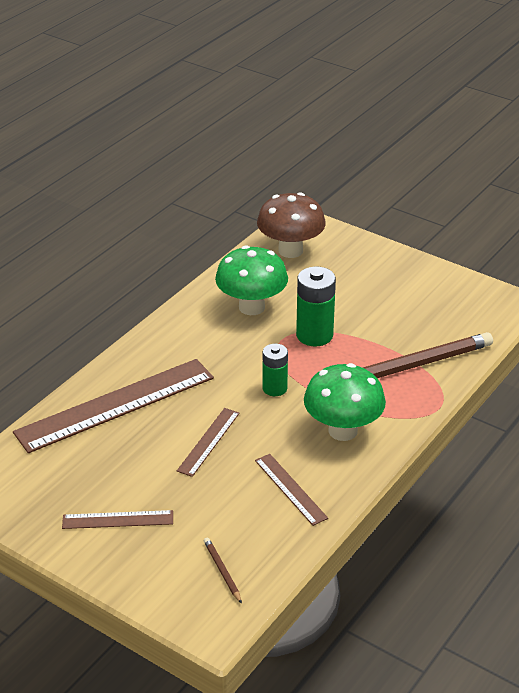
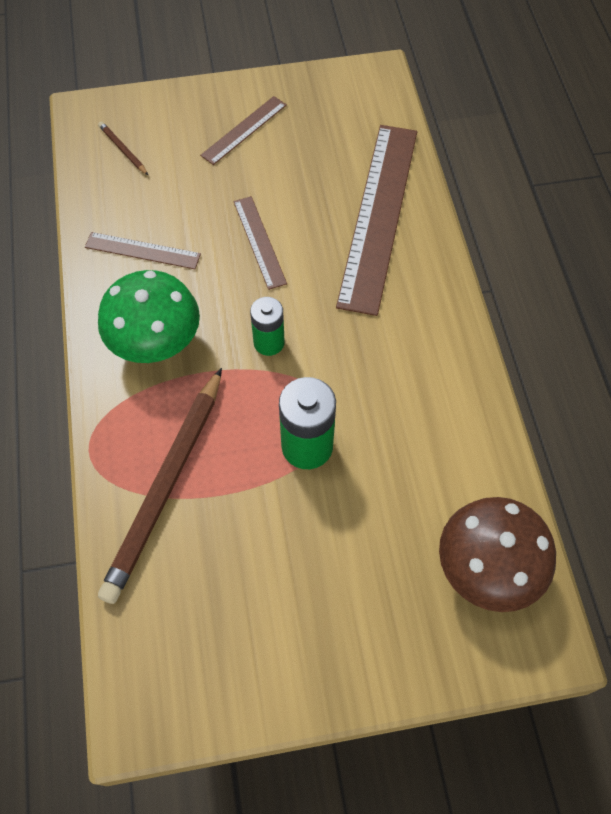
camera: 135 degrees right, 25 degrees up
brown pencil [204,537,242,604] -> brown pencil turned 150 degrees counterclockwise [98,122,148,175]
green mushroom [215,245,288,315] -> none

